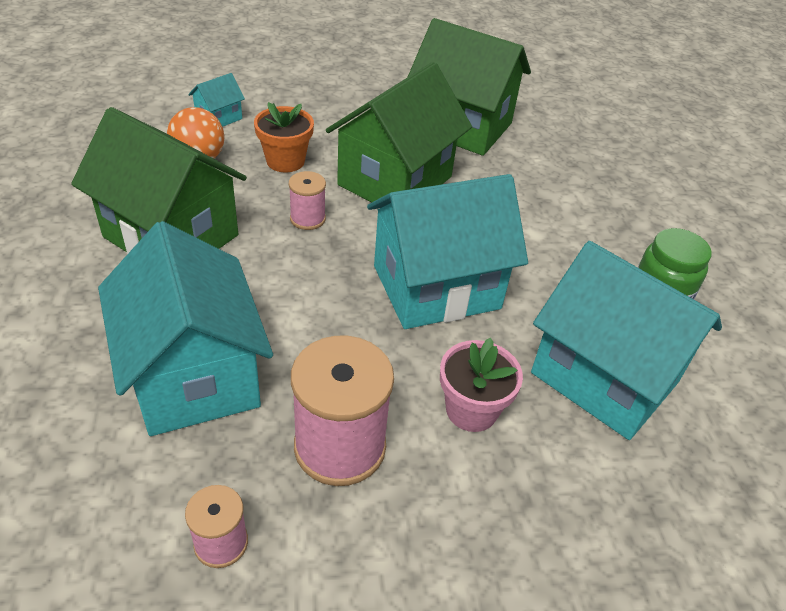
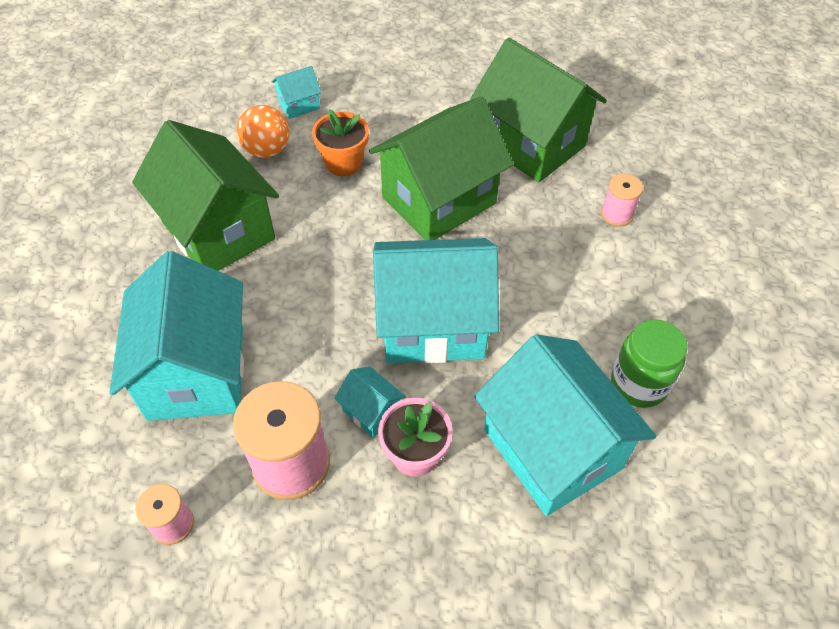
camera: 20 degrees right, 10 degrees up
pink spool [289,171,326,230] -> pink spool moved to [601,174,643,227]
none -> turquoise house [334,366,406,438]

